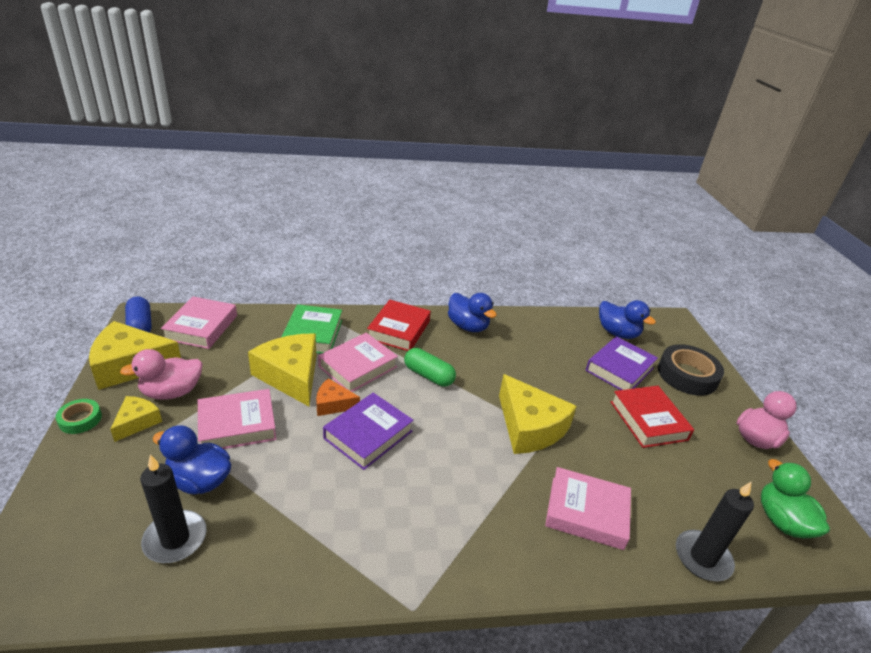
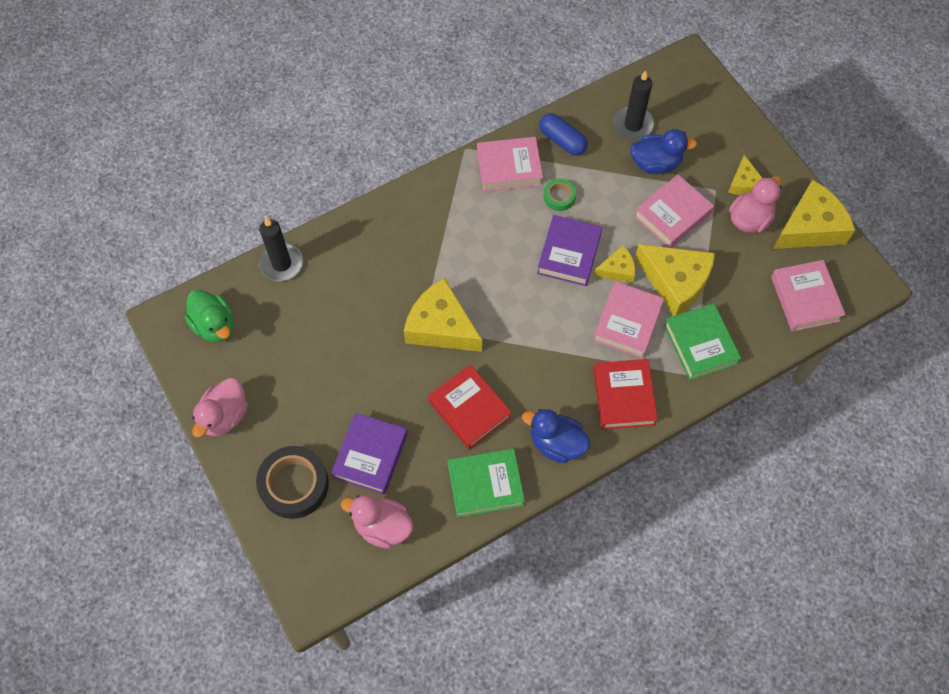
camera: 160 degrees right, 30 degrees up
green tape [55,399,102,434] -> green tape moved to [543,179,576,211]
blue capsule [125,296,152,333] -> blue capsule moved to [539,113,588,156]
orange cheese [316,378,360,416] -> yellow cheese [594,245,635,283]
green capsule [404,348,456,387] -> none
pink book [545,467,631,550] -> pink book moved to [477,137,543,192]
blue duck [599,300,656,339] -> pink duck [341,495,414,549]
red book [611,386,694,448] -> red book moved to [428,365,512,450]
none -> green book [447,449,525,518]

